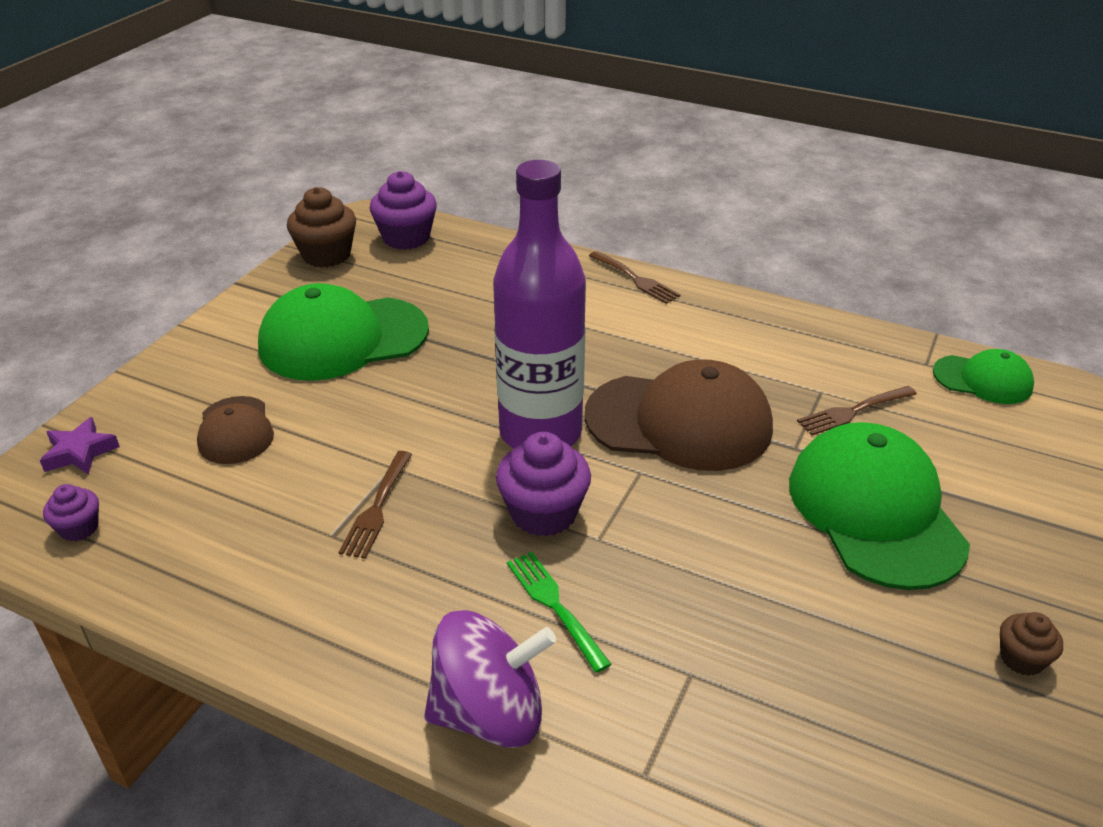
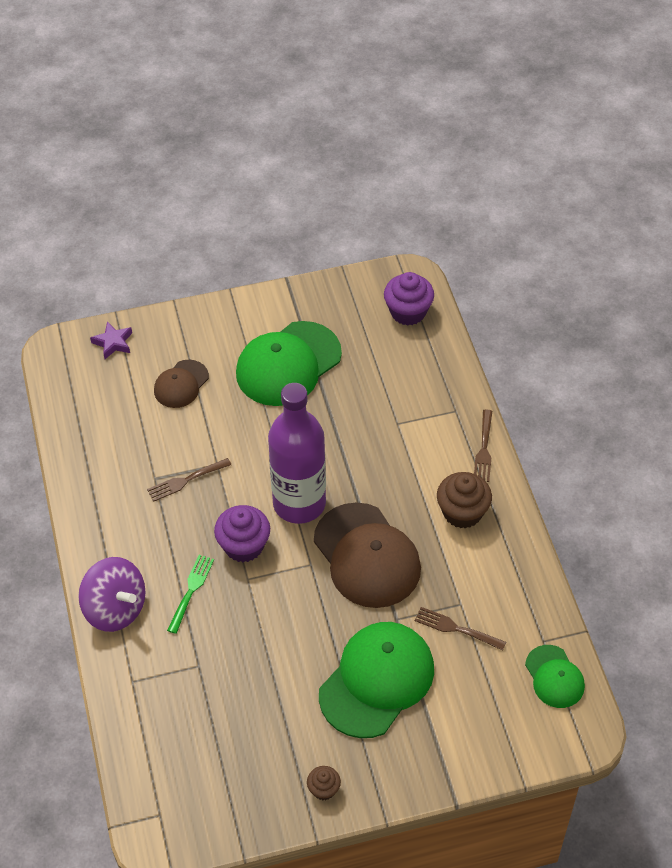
camera: 50 degrees right, 15 degrees up
purple cupcake [43,484,99,541] -> none
green cap [258,283,429,381] -> green cap turned 75 degrees counterclockwise [236,321,342,406]
brown cupcake [287,187,356,267] -> brown cupcake moved to [437,472,492,529]

